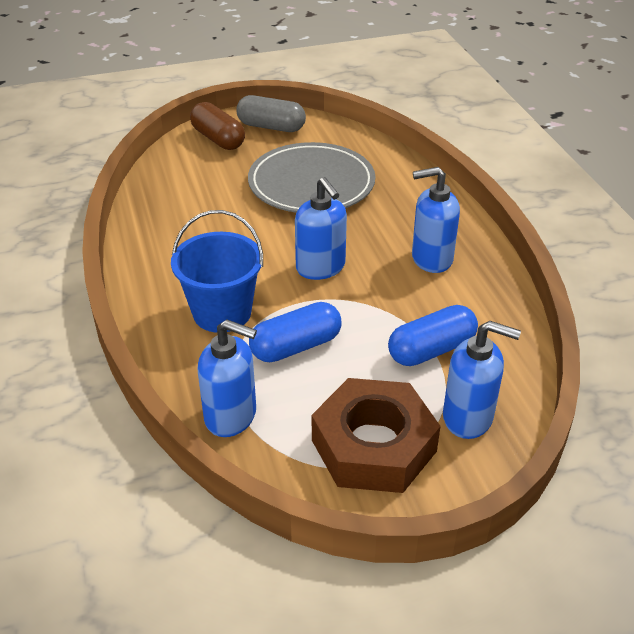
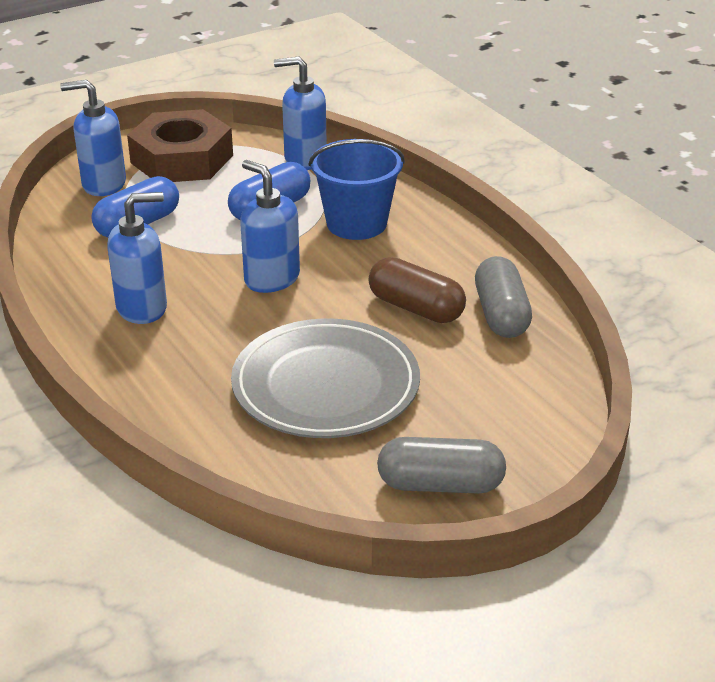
camera: 165 degrees right, 5 degrees down
brown capsule [190,102,245,150] -> brown capsule moved to [368,257,466,323]
none -> grey capsule [475,256,532,338]

